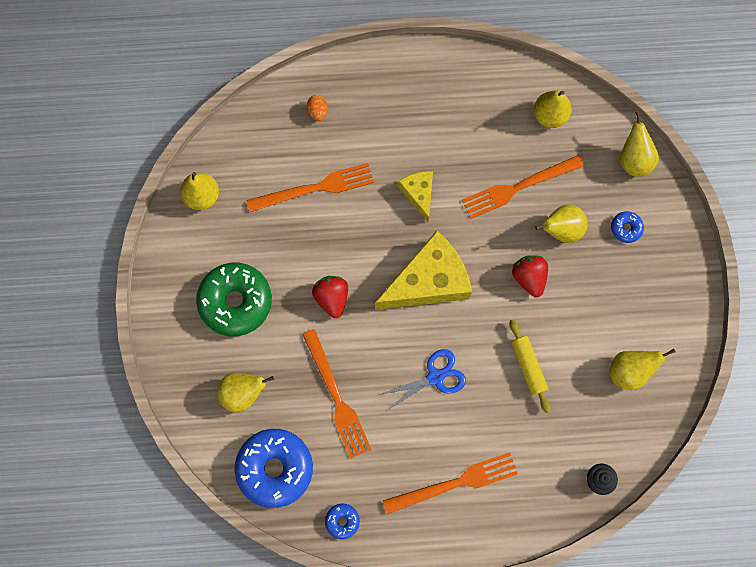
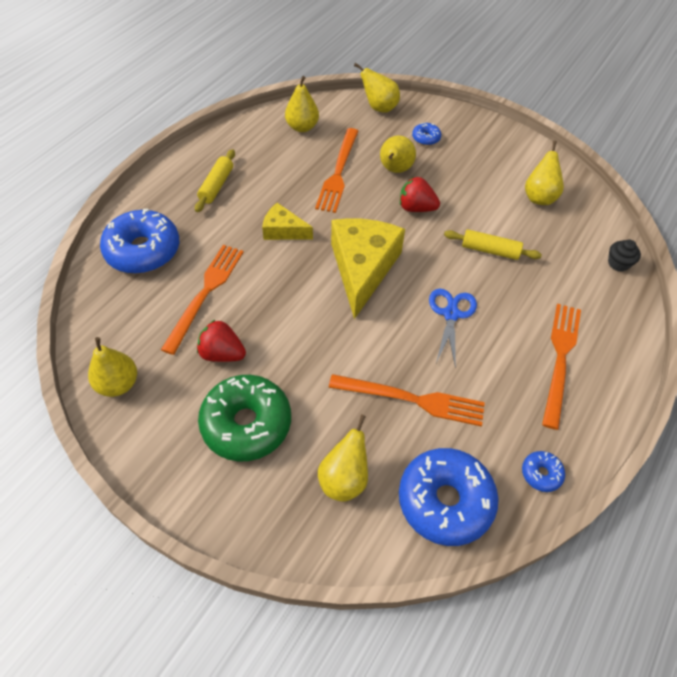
camera: 55 degrees left, 20 degrees down
orange egg [307,95,328,121] -> blue donut [100,208,179,274]
red strawberry [312,276,348,318] -> red strawberry moved to [197,320,246,362]
none -> yellow rolling pin [195,149,235,212]

